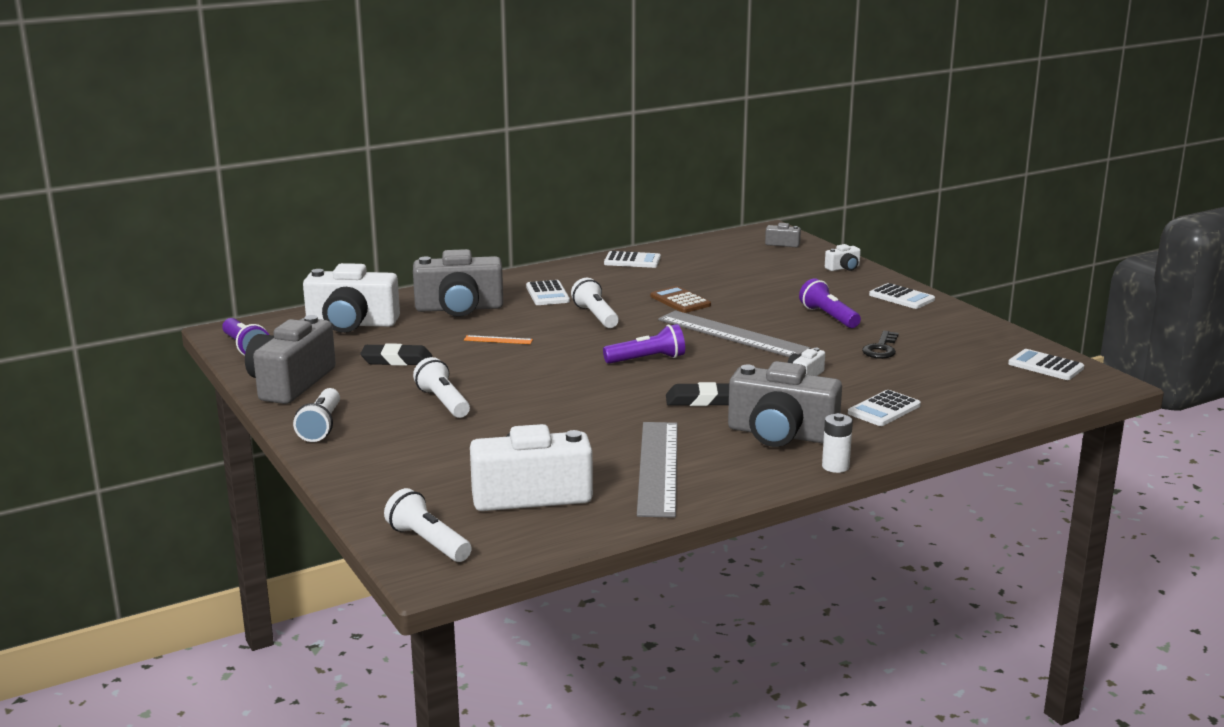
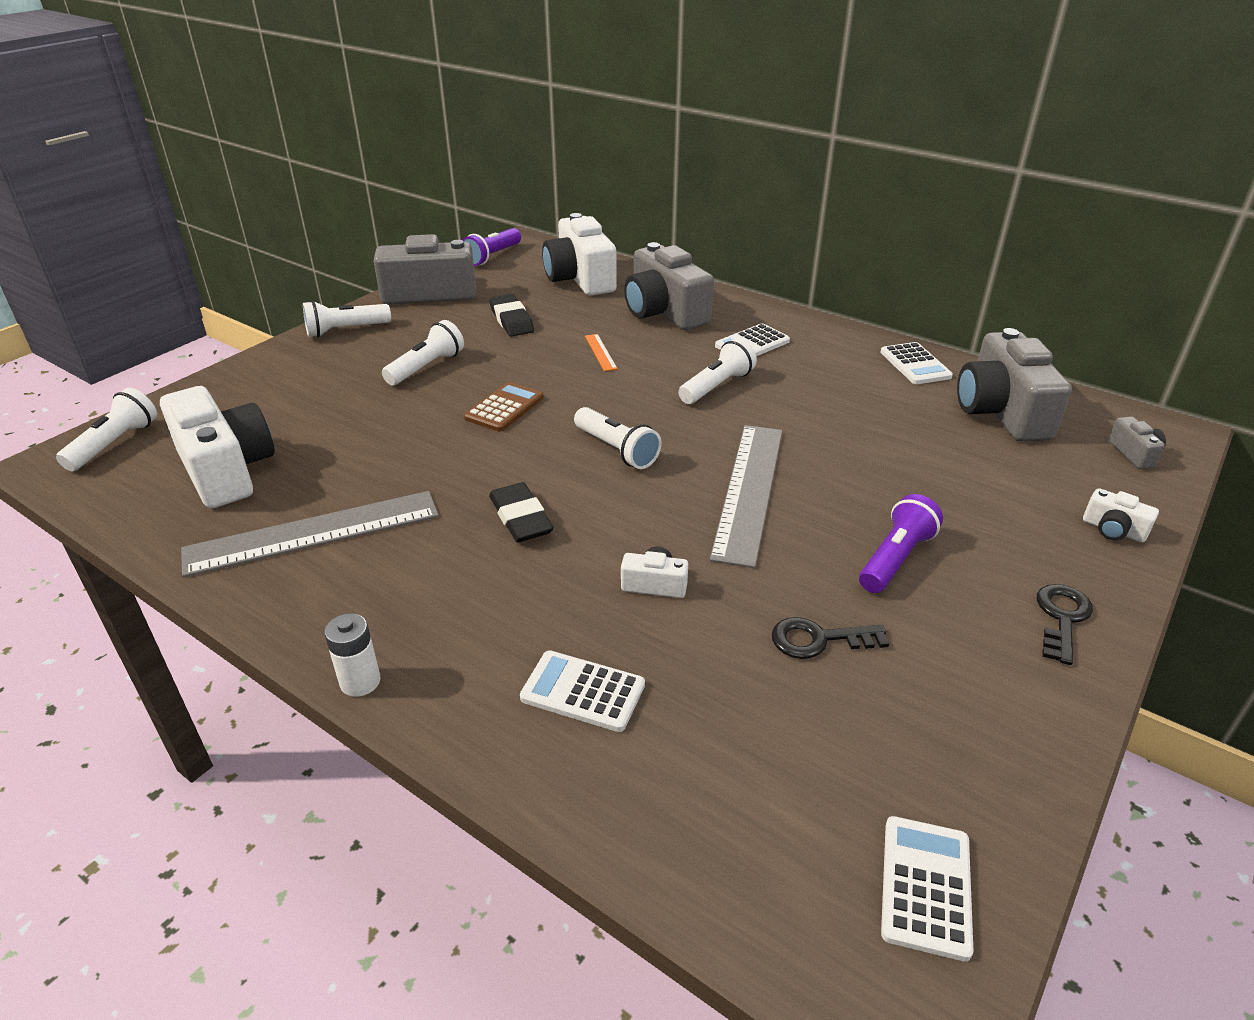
camera: 65 degrees right, 15 degrees up
purple flashlight [603,324,685,364] -> white flashlight [574,407,662,469]
brown calculator [651,286,711,313] -> brown calculator moved to [464,382,544,432]
grey camera [728,361,842,447] -> grey camera moved to [957,328,1072,441]
white calculator [869,283,935,309] -> black key [1037,584,1093,665]

